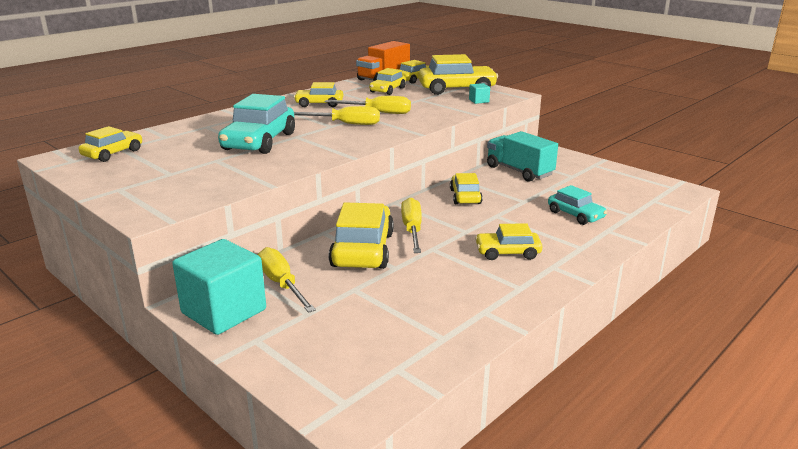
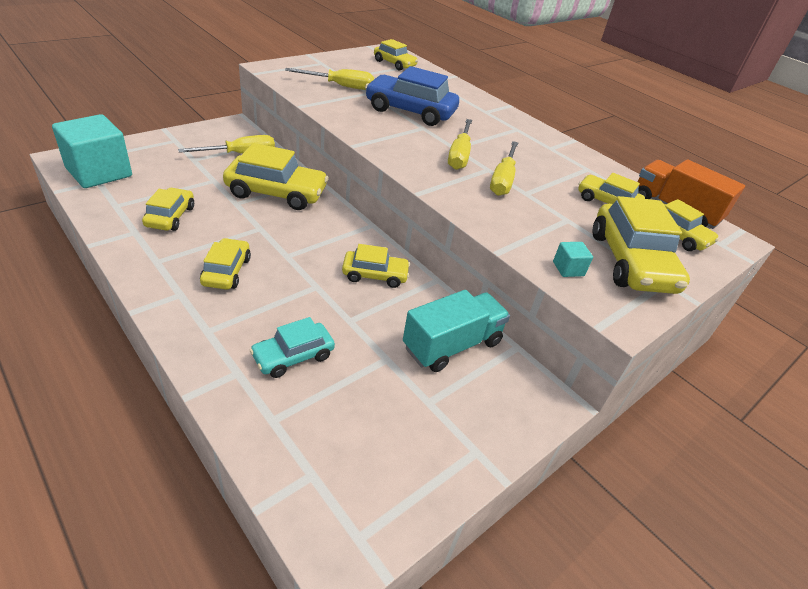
camera: 90 degrees right, 15 degrees up
turquoise cube [172,239,266,335] -> turquoise cube moved to [52,114,132,188]
turquoise car [218,94,295,154] -> blue car [365,66,459,126]
yellow car [294,82,343,107] -> yellow car moved to [142,188,194,231]
yellow screwdriver [401,198,422,253] -> yellow screwdriver moved to [285,68,374,90]

